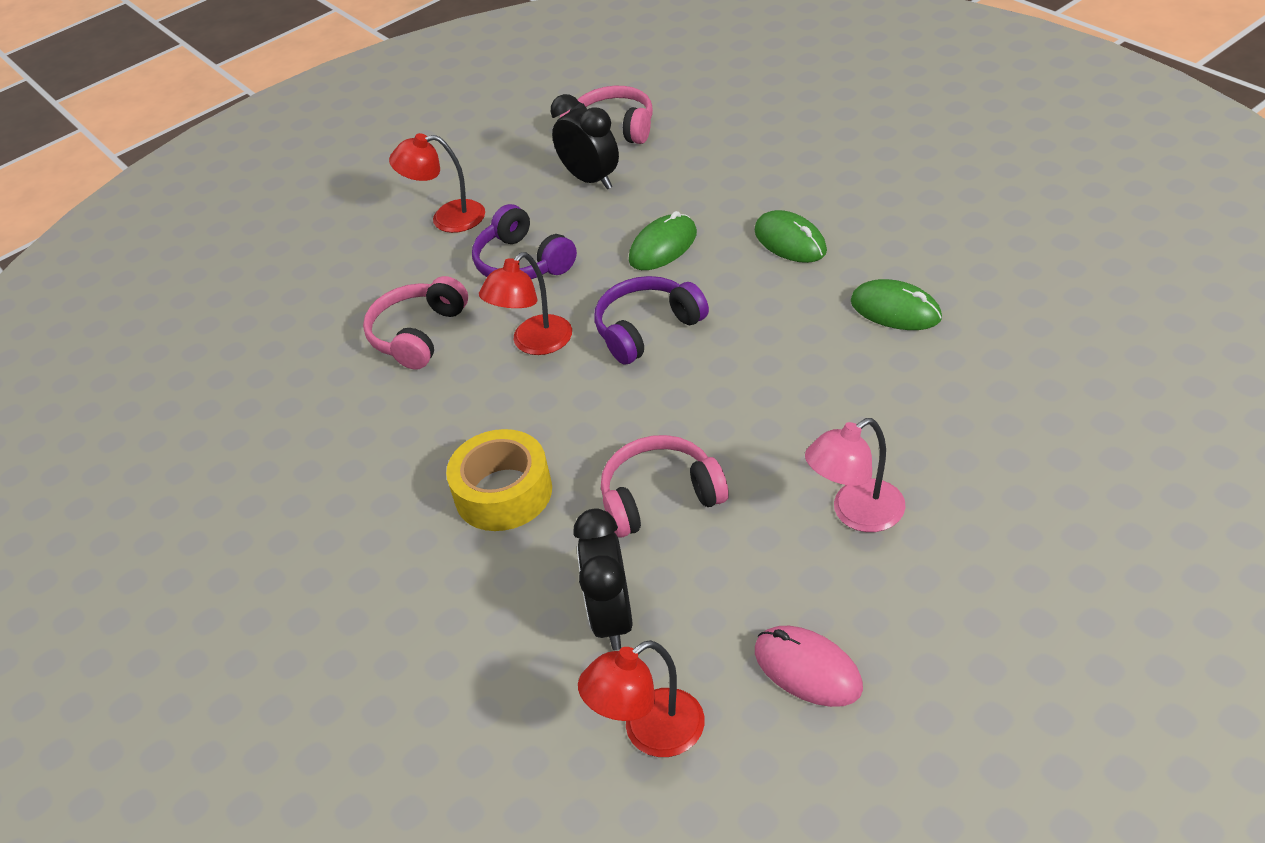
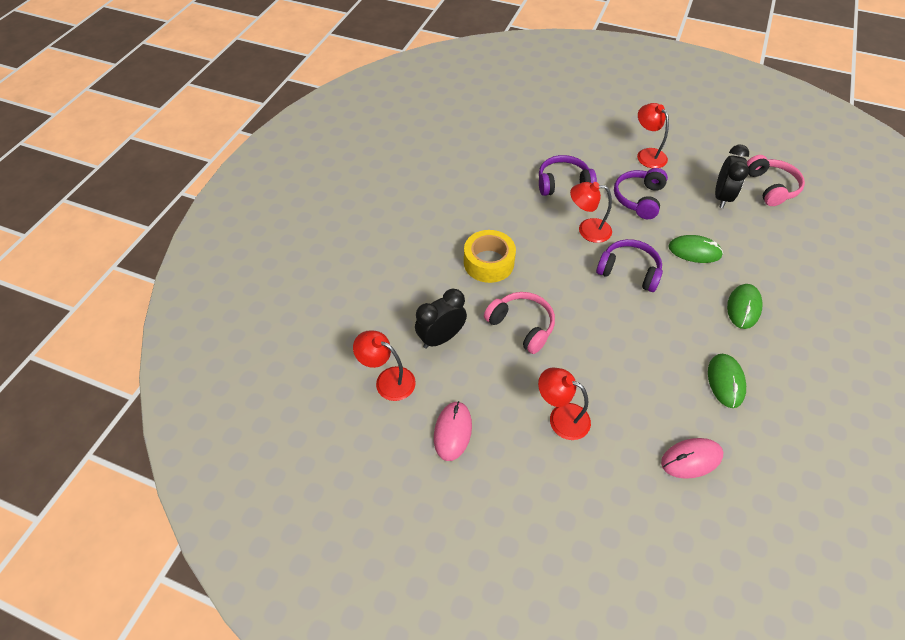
camera: 55 degrees right, 10 degrees up
pink headphones [363,276,468,370] -> purple headphones [539,155,597,196]
pink lamp [805,418,906,532] -> red lamp [538,368,591,440]
none -> pink mouse [661,438,723,479]

